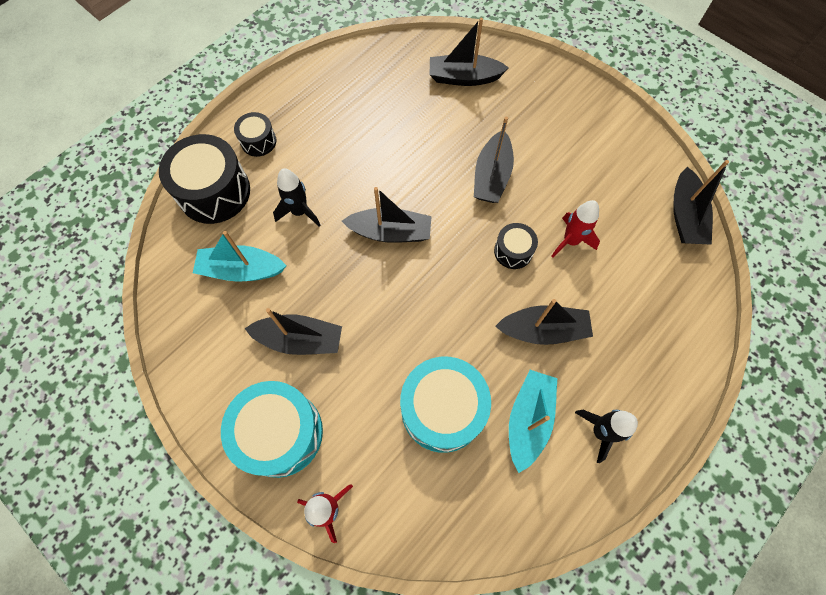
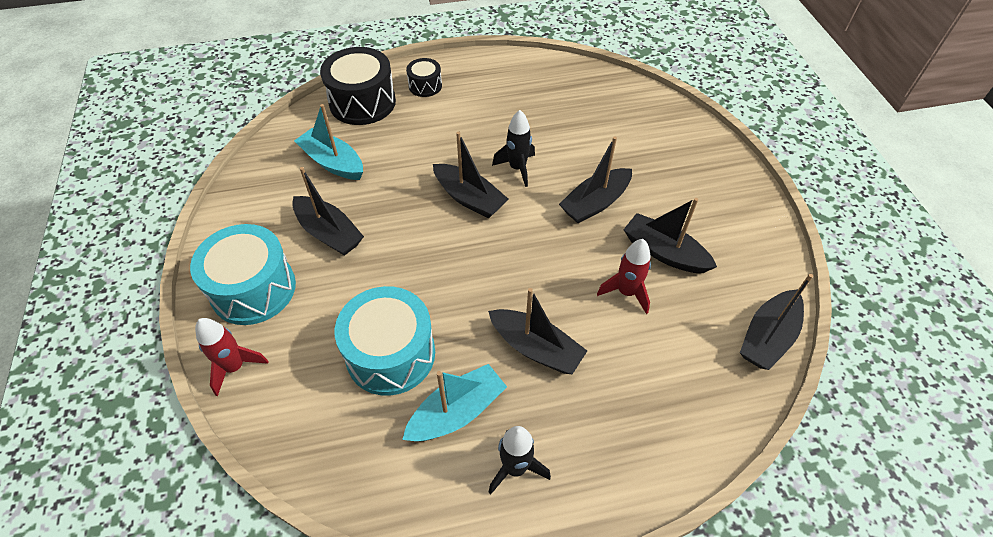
camera: 35 degrees right, 15 degrees down
black rocket [273,168,320,226] -> black rocket moved to [492,110,535,187]
black boat [430,18,509,86] -> black boat moved to [623,198,717,273]
black drum [494,223,538,269] -> none

